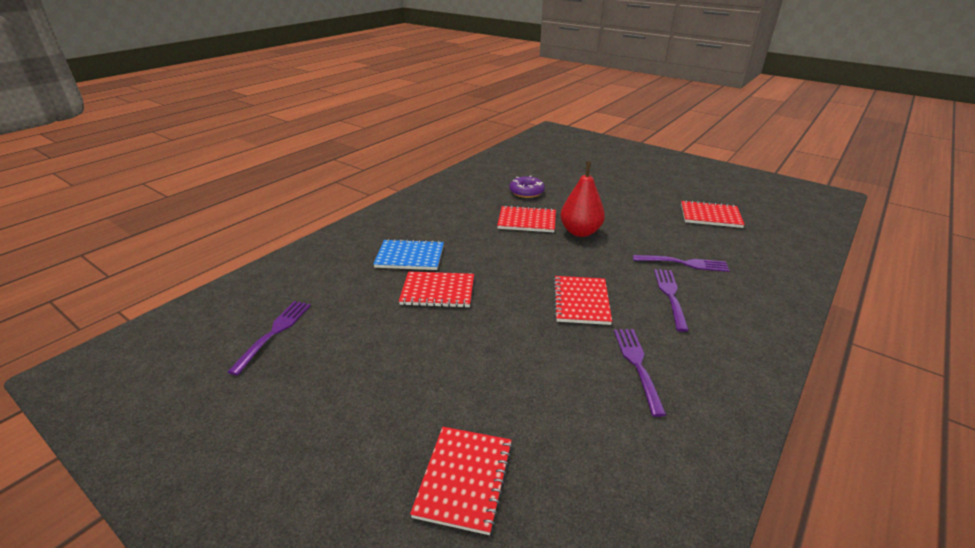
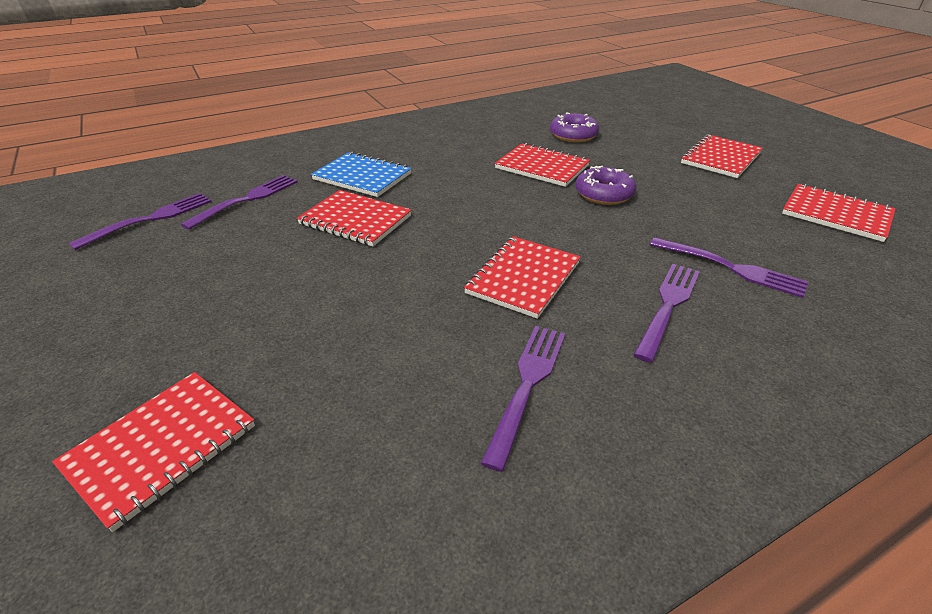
camera: 25 degrees right, 5 degrees up
red pear [560,161,605,237] -> purple donut [575,166,636,205]
none -> purple fork [181,175,298,230]
none -> red notebook [681,134,763,178]

